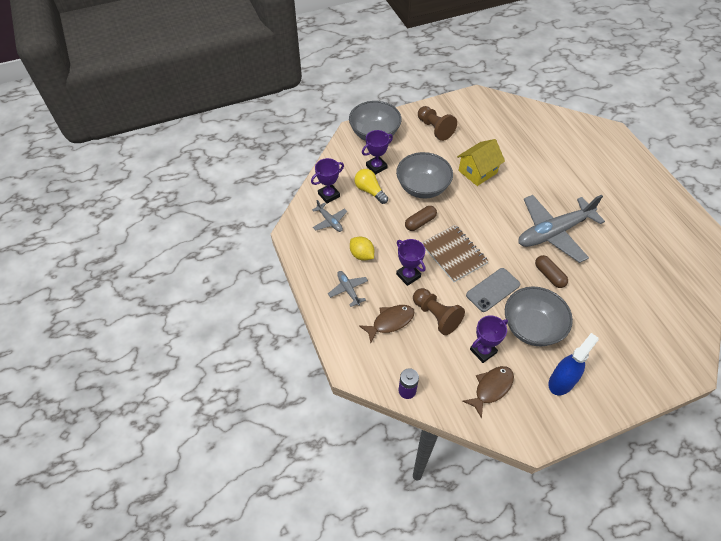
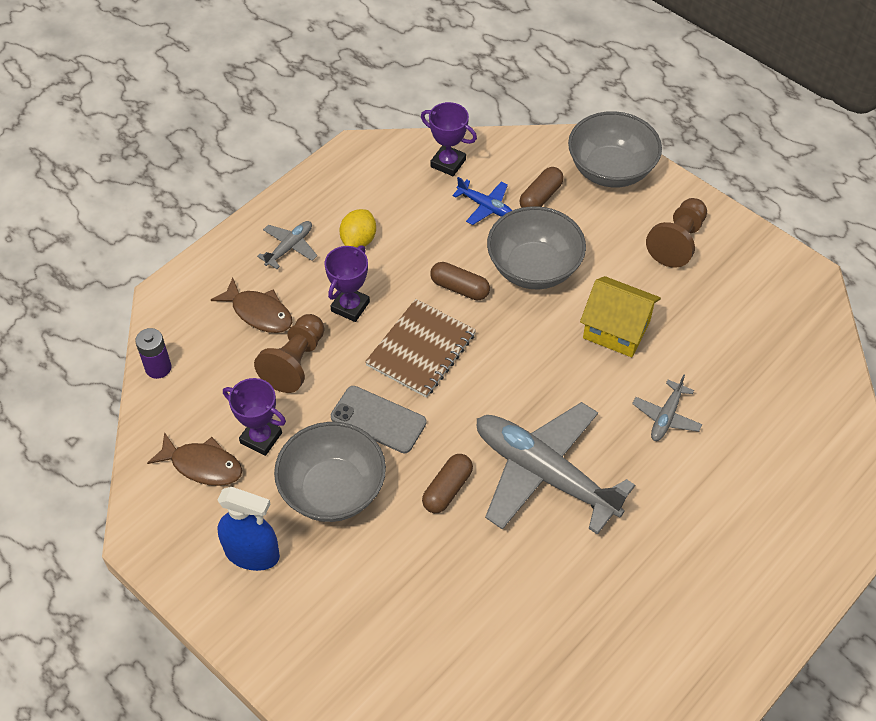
camera: 65 degrees right, 0 degrees up
grey plane [312,200,347,232] -> grey plane moved to [632,374,702,441]
yellow light bulb [354,169,388,204] -> blue plane [452,177,513,225]
purple trophy [362,130,393,175] -> brown capsule [520,167,564,208]

